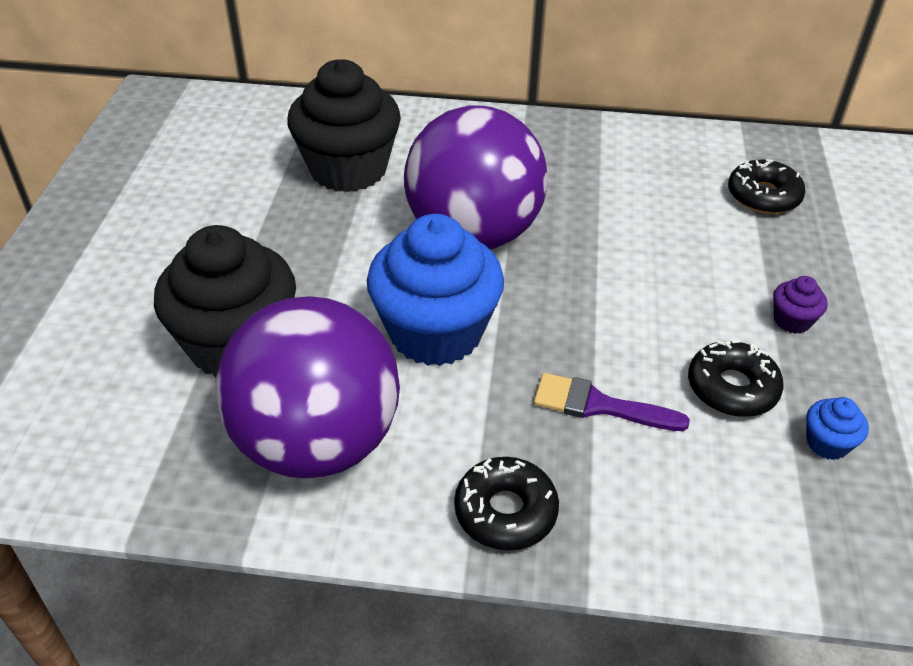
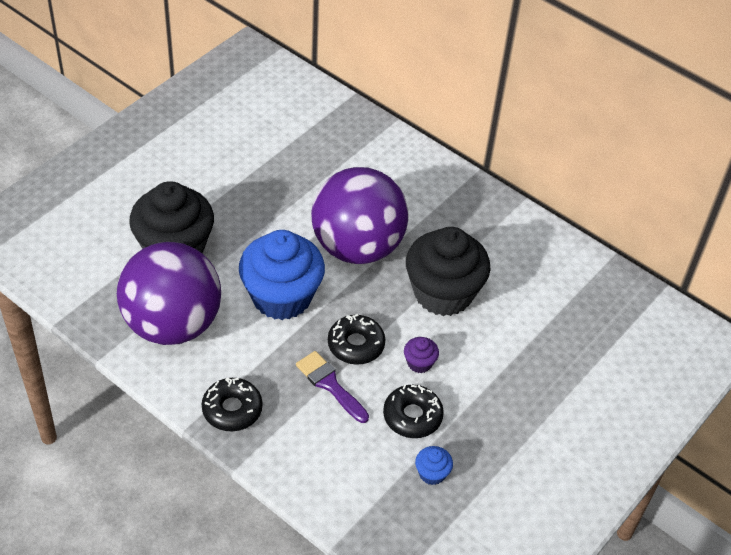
camera: 30 degrees right, 5 degrees up
black cupcake [287,59,401,192] -> black cupcake moved to [406,227,491,316]
black donut [728,159,805,214] -> black donut moved to [328,314,385,365]
purple cupcake [773,276,827,334] -> purple cupcake moved to [404,337,439,373]

